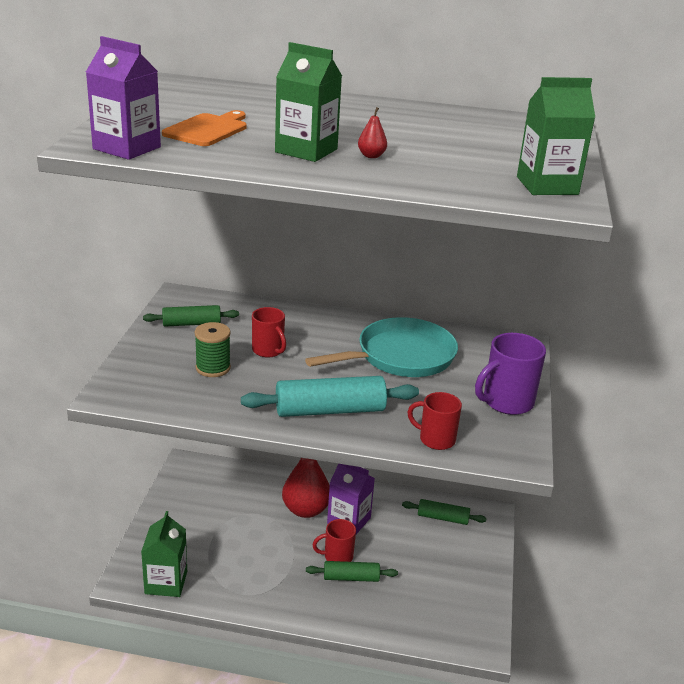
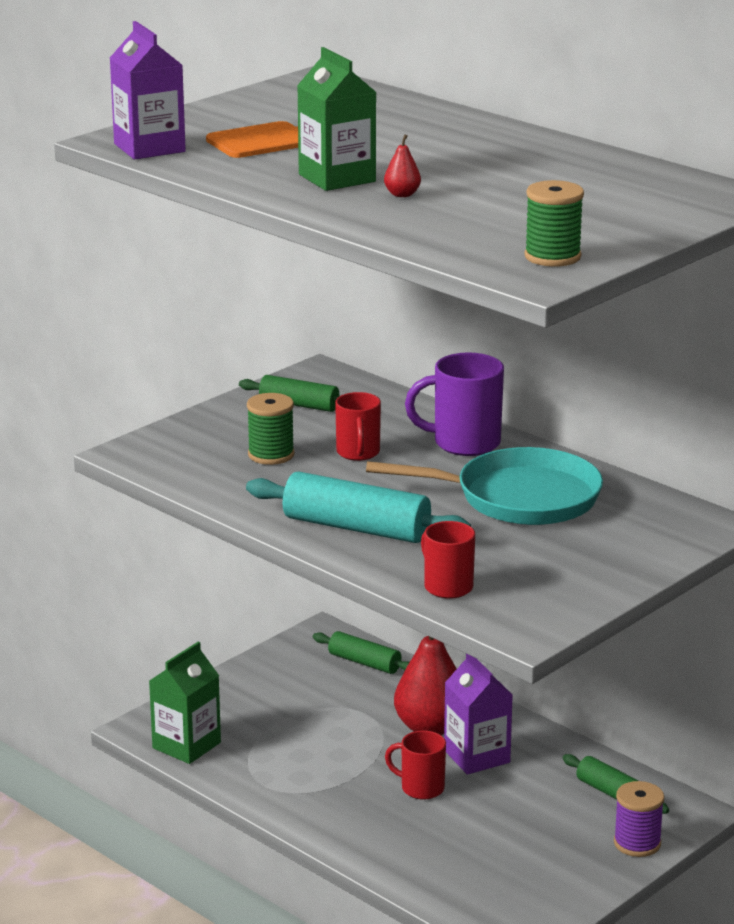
camera: 35 degrees right, 5 degrees down
green rolling pin [306,561,398,582] -> green rolling pin moved to [313,631,409,674]
purple mug [475,333,546,415] -> purple mug moved to [405,352,504,456]
green carton [517,77,595,195] -> green spool [524,180,584,267]
none -> purple spool [614,781,664,857]

